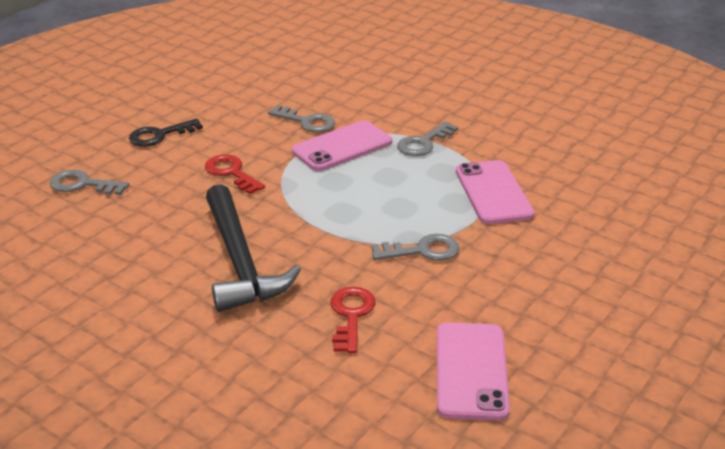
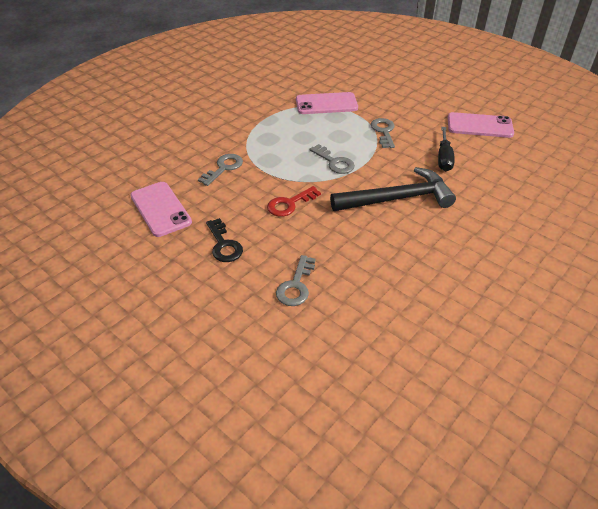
camera: 85 degrees left, 10 degrees up
pink phone [292,120,392,171] -> pink phone moved to [130,182,192,237]
red key [330,286,375,353] -> black screwdriver [438,127,455,171]
grey key [397,121,458,156] -> grey key moved to [309,144,355,174]

